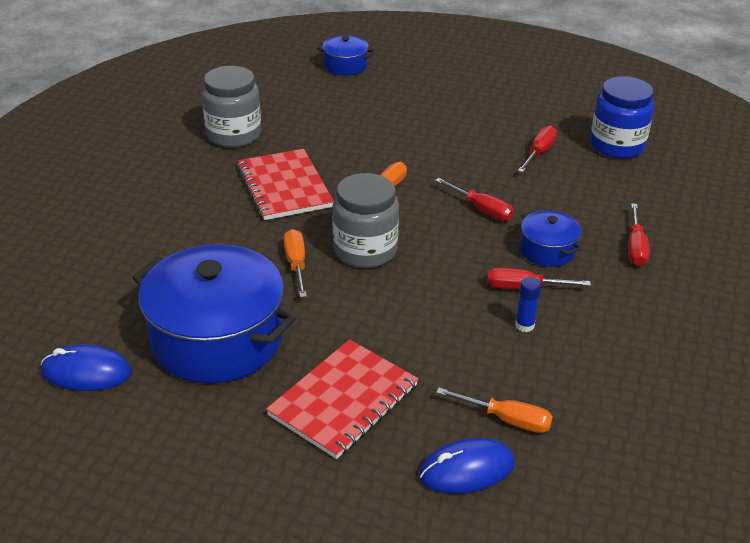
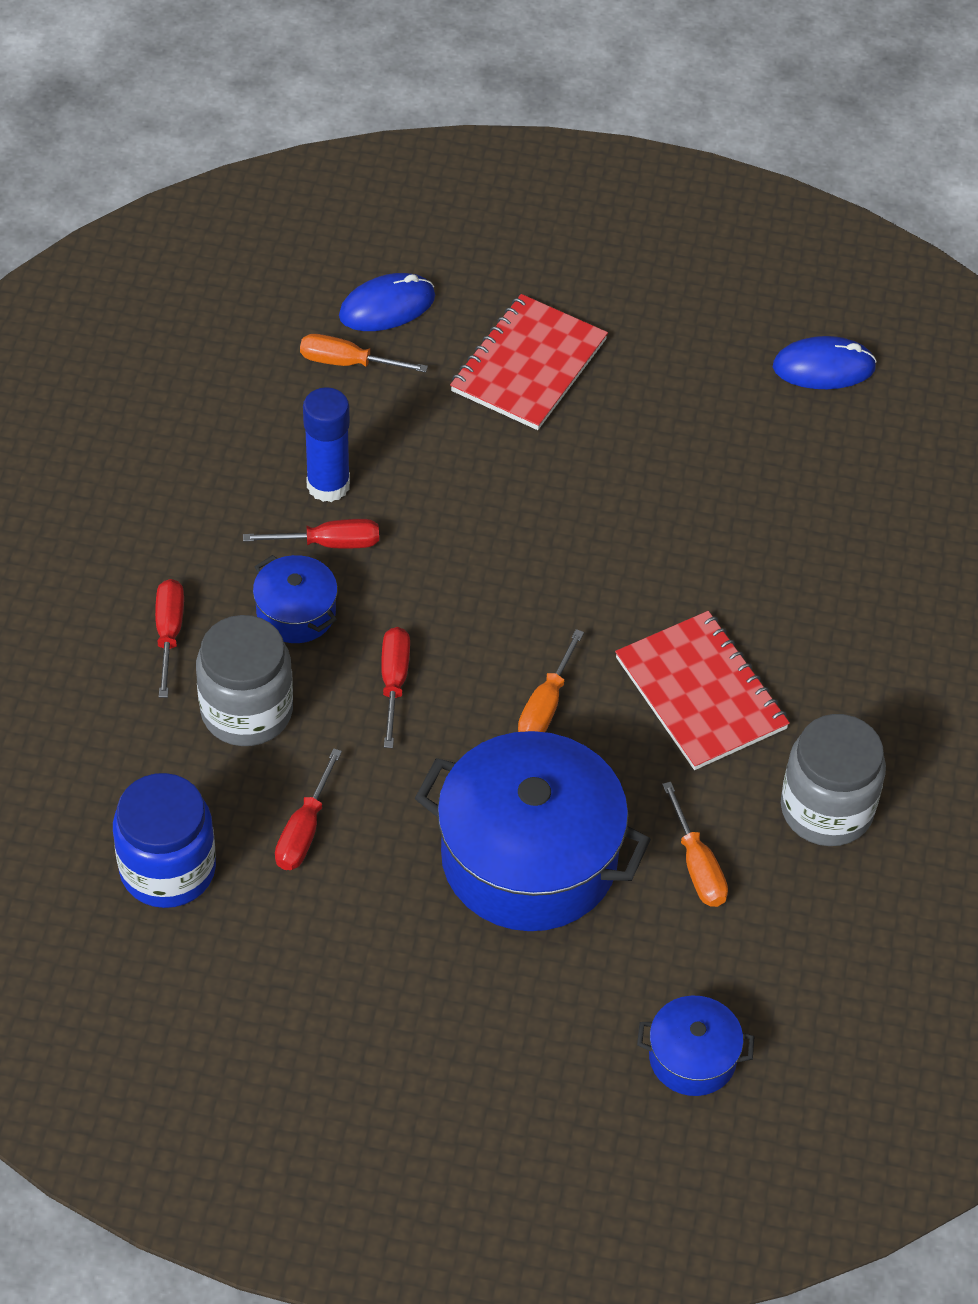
camera: 170 degrees right, 15 degrees up
blue pot [133,244,296,384] -> blue pot moved to [415,731,651,931]
orange screwdriver [284,229,307,297] -> orange screwdriver moved to [662,782,728,907]
grey jar [333,173,399,268] -> grey jar moved to [196,615,293,746]
red screwdriver [435,178,514,221] -> red screwdriver turned 60 degrees clockwise [381,627,410,748]
blue glue stick [515,277,541,332] -> blue glue stick [303,387,350,502], size x1.78

